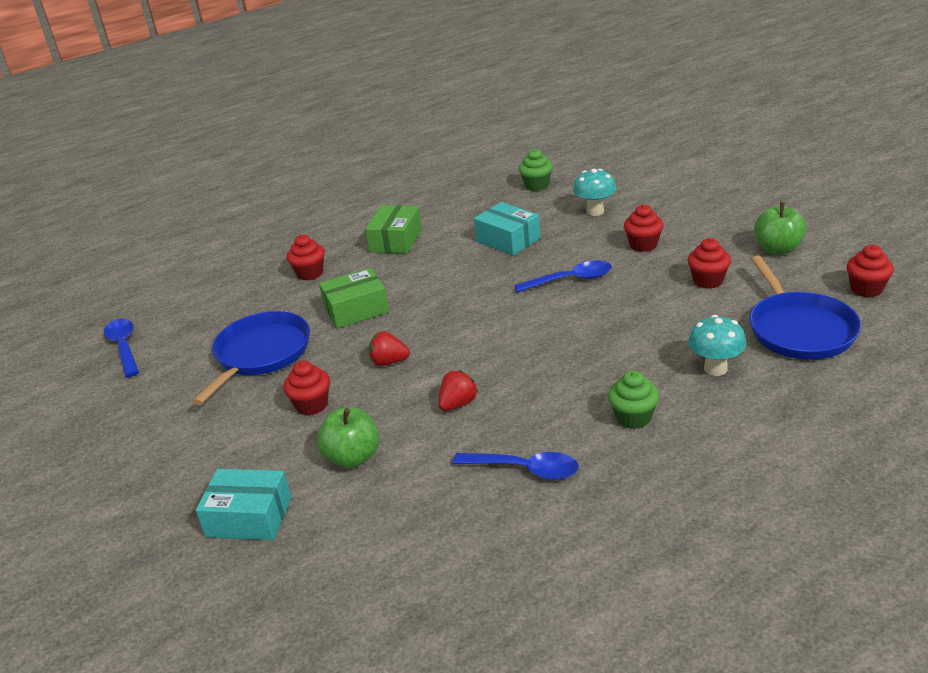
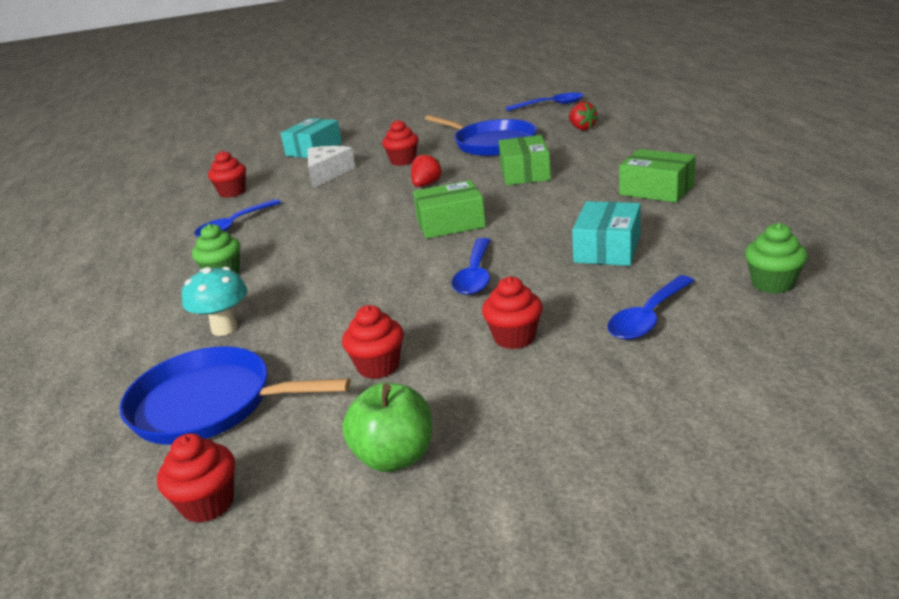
camera: 110 degrees right, 5 degrees down
red cupcake [287,235,325,281] -> red cupcake moved to [208,151,246,198]
green apple [317,407,380,468] -> white cheese [308,146,355,188]
red strawberry [438,370,478,411] -> red strawberry moved to [569,101,598,130]
turquoise box [474,202,541,256] -> turquoise box turned 45 degrees counterclockwise [572,201,641,266]
turquoise mushroom [573,169,616,216] -> blue spoon [607,275,694,340]
none -> green box [413,180,486,239]

